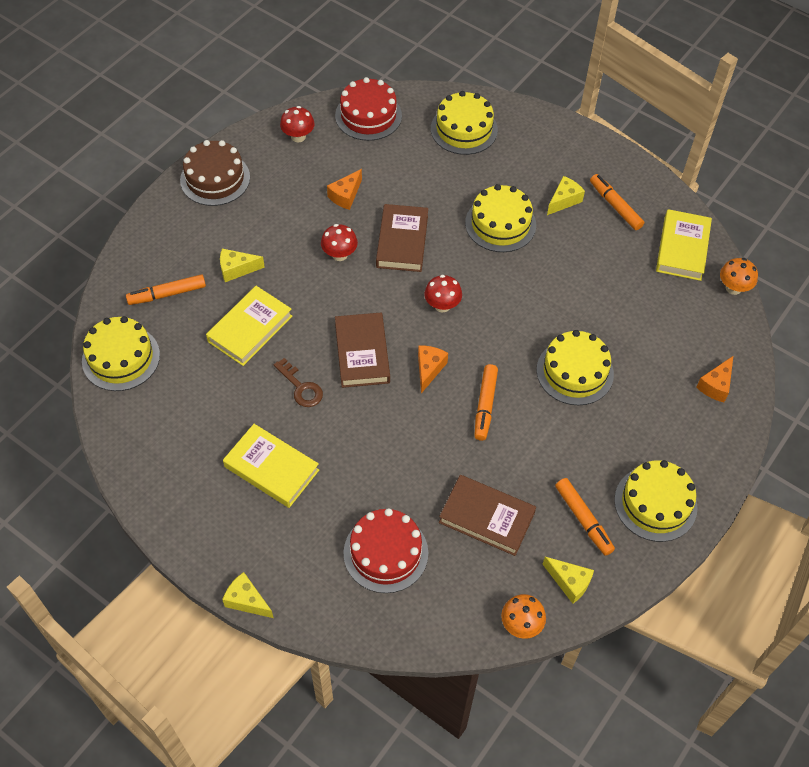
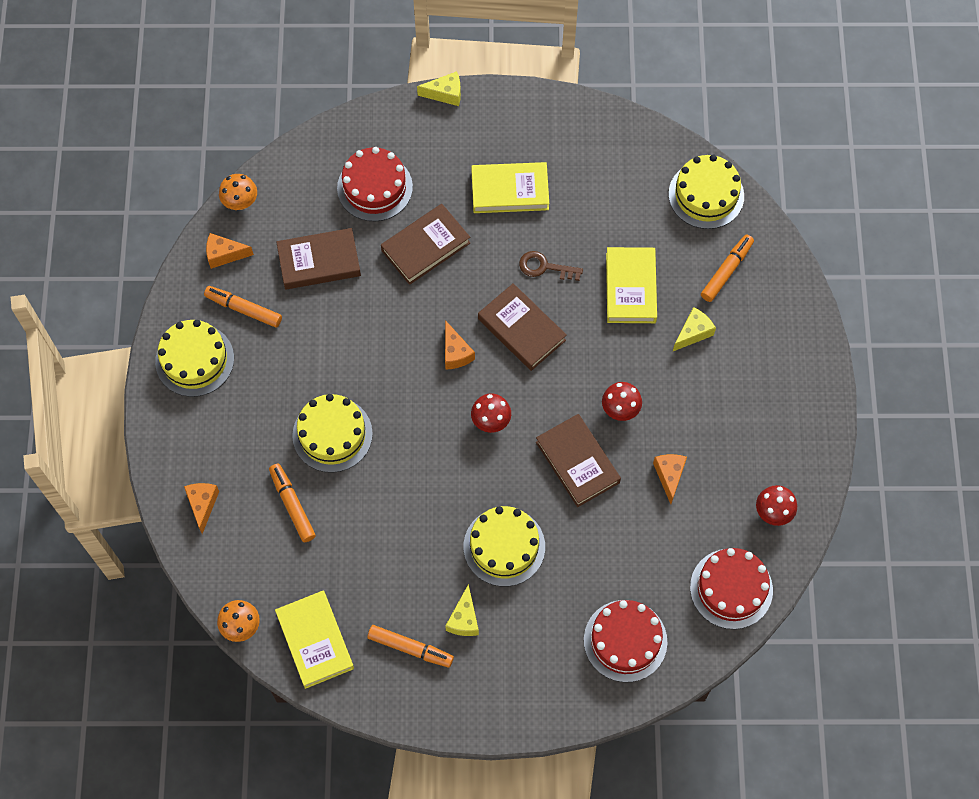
camera: 145 degrees right, 10 degrees up
brown cake [180,140,250,206] -> none
yellow cake [431,91,498,155] -> red cake [584,600,667,682]
orange marker [474,364,498,441] -> orange marker moved to [269,464,316,542]
yellow cheese [543,557,594,604] -> orange cheese [206,233,254,269]
none -> brown book [381,204,470,285]

